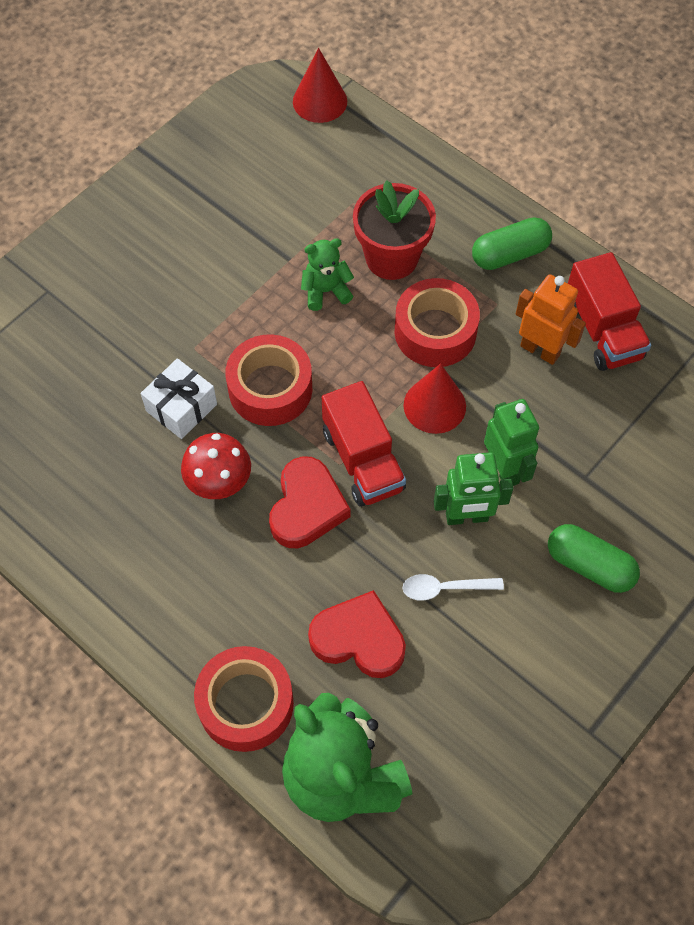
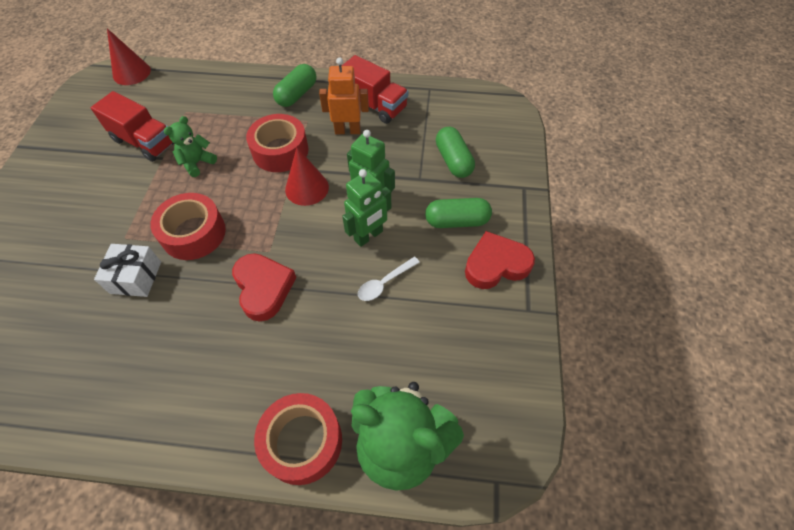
camera: 35 degrees left, 5 degrees down
red mushroom [181,433,251,499] -> none
red heart [308,590,406,678] -> red heart moved to [465,231,535,289]
red truck [322,381,406,507] -> red truck moved to [91,91,174,162]
red flower pot [353,180,436,280] -> none
none -> green capsule [436,127,475,178]

